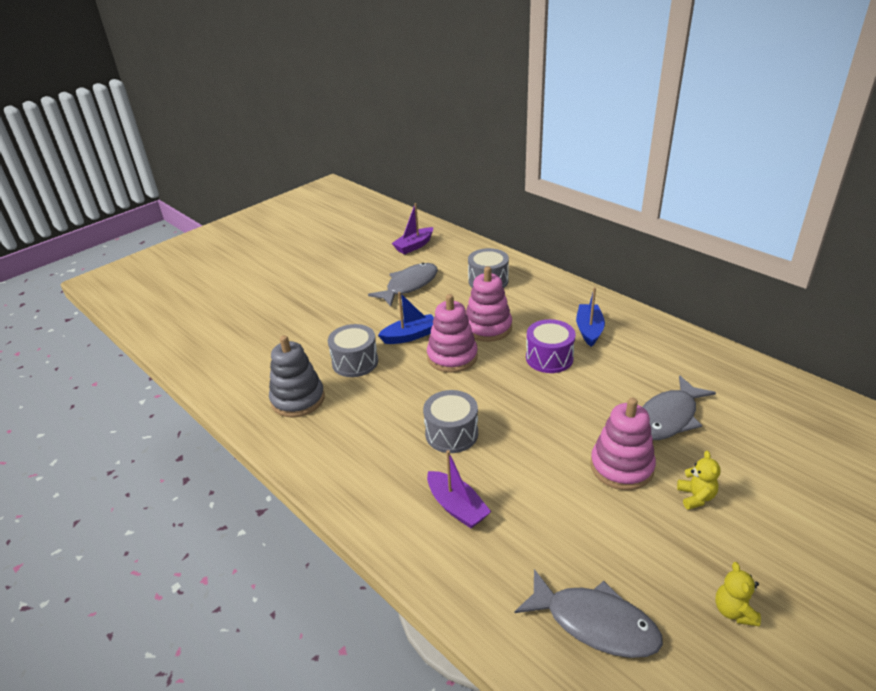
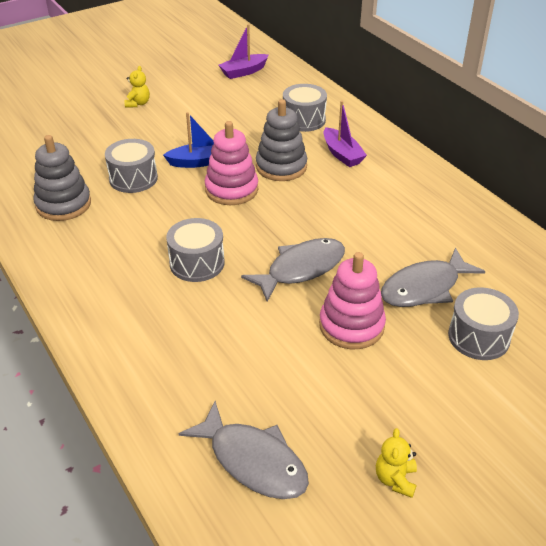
camera: 10 degrees right, 5 degrees up
grey fish [368,263,438,306] -> grey fish moved to [241,238,345,302]
purple boat [427,450,491,528] -> purple boat moved to [324,101,367,167]
pink stacking toy [466,266,512,342] -> grey stacking toy [256,99,307,181]
purple drum [526,319,576,373] -> none
blue boat [576,287,605,347] -> none
yellow teddy bear [677,451,721,510] -> yellow teddy bear moved to [124,66,150,108]
none -> grey drum [448,287,519,360]

